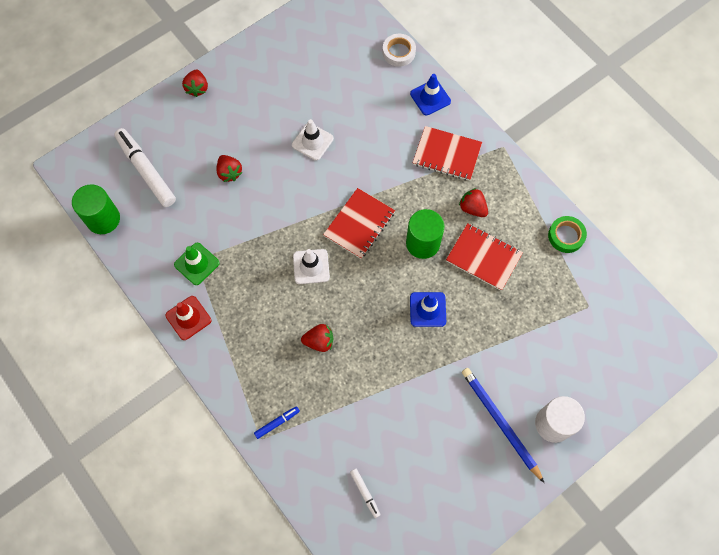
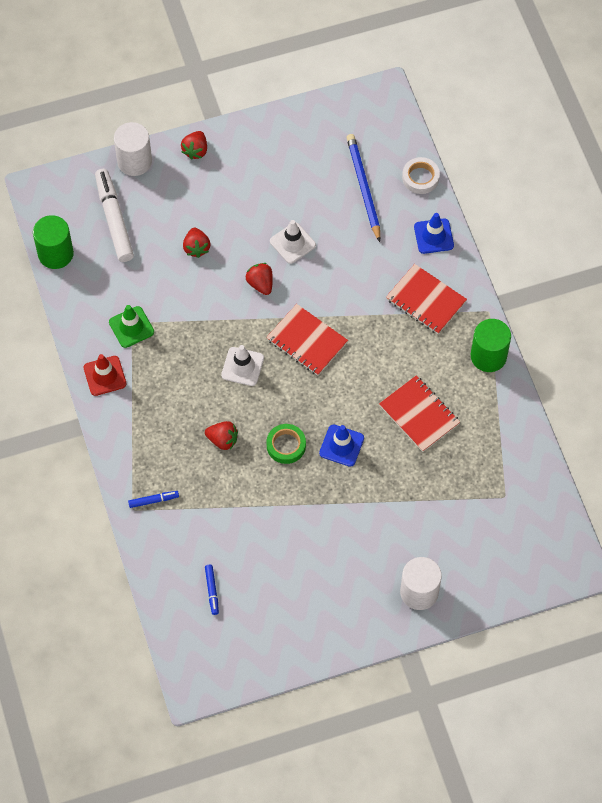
camera: 20 degrees right, 5 degrees down
red notebook [323,188,395,259] -> red notebook turned 75 degrees clockwise [266,304,348,376]
white marker [350,469,380,518] -> blue marker [205,565,219,615]
green cylinder [406,209,445,259] -> green cylinder moved to [471,319,511,372]
red strawberry [459,188,488,217] -> red strawberry moved to [246,263,273,295]
blue pencil [462,368,544,483] -> blue pencil moved to [347,134,380,242]
green tape [548,216,587,253] -> green tape moved to [267,424,306,464]
none -> white cylinder [114,122,152,176]

